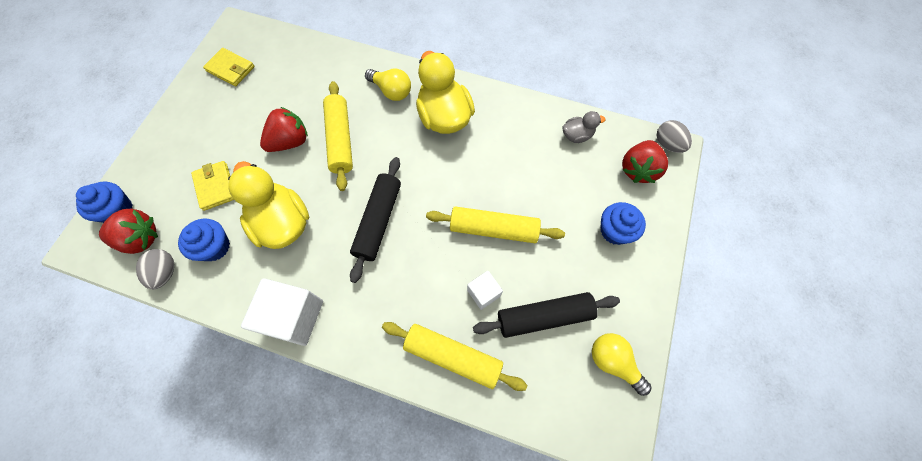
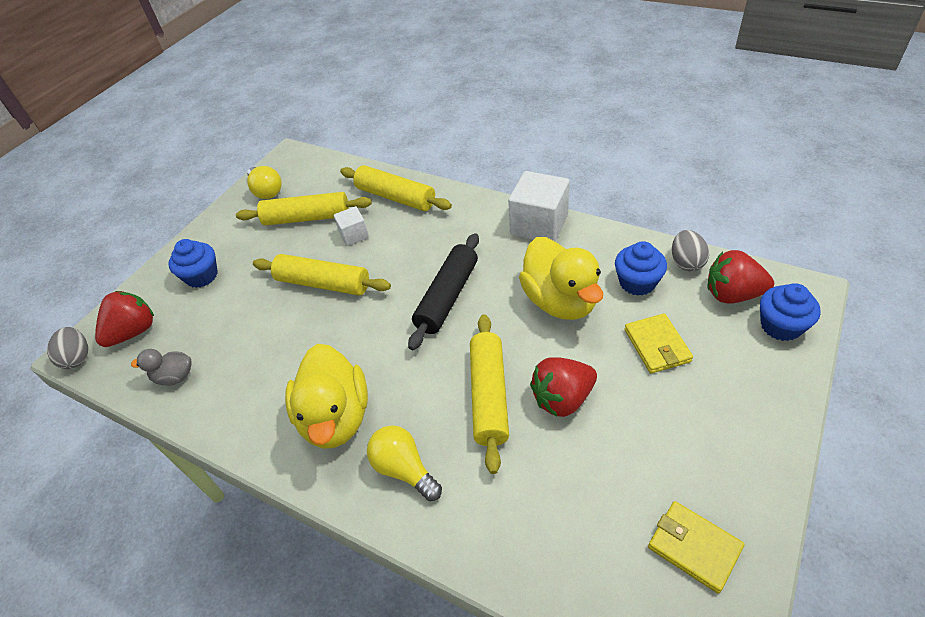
camera: 165 degrees left, 20 degrees down
black rolling pin [473,292,620,338] -> yellow rolling pin [236,192,372,225]

